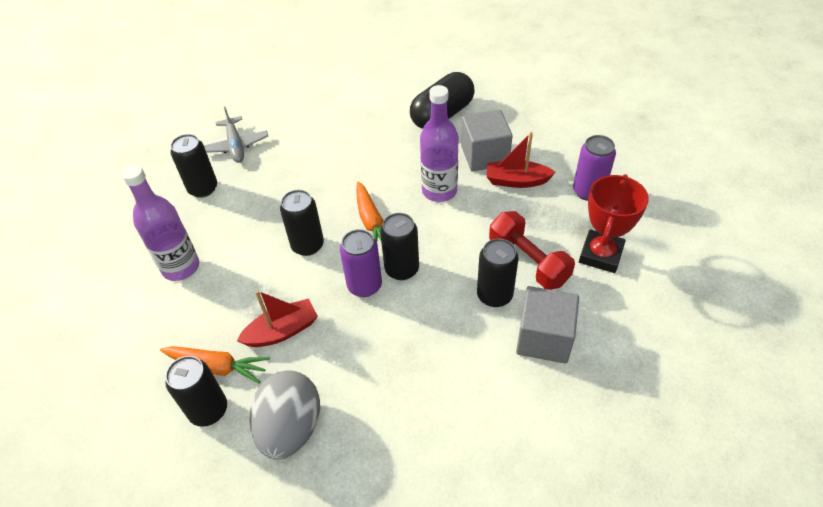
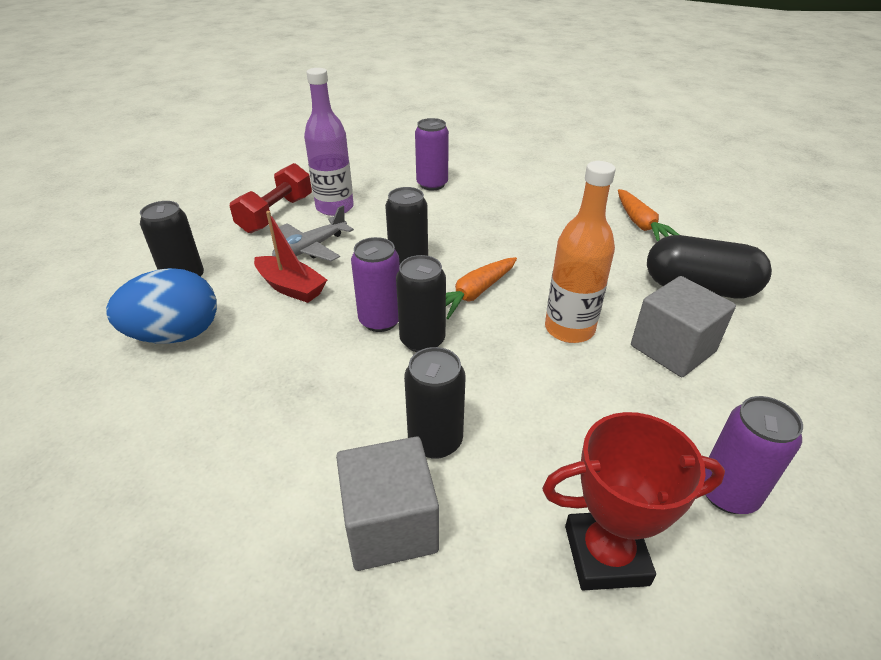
camera: 60 degrees right, 10 degrees down
orange carrot [160,346,270,384] -> orange carrot moved to [618,189,679,242]
black can [171,134,217,198] -> purple can [415,118,449,190]
grey plane [204,107,268,163] -> grey plane moved to [272,206,354,261]
grey egg [249,370,320,460] -> blue egg [106,268,217,344]
purple bottle [420,85,459,202] -> orange bottle [545,161,615,343]
red boat [487,132,556,188] -> none
red dumbbell [489,211,575,290] -> red dumbbell moved to [230,163,312,233]

